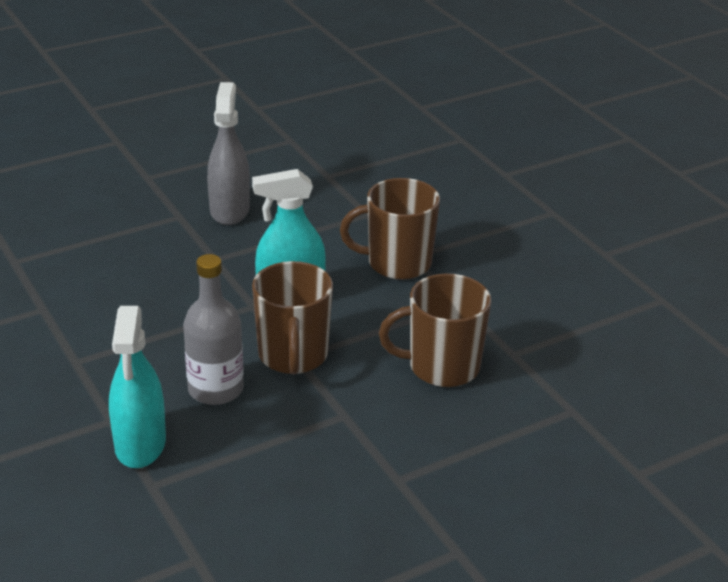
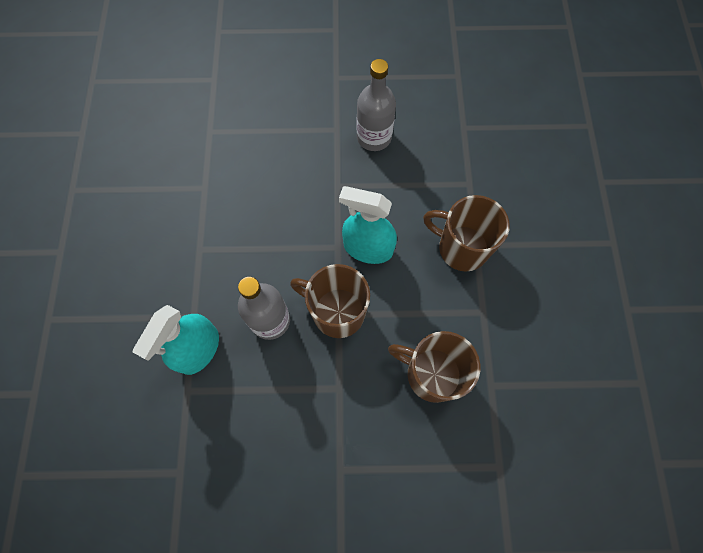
camera: 30 degrees right, 35 degrees up
grey spray bottle [207,82,250,225] -> grey bottle [356,59,396,151]
brown mug [252,261,333,374] -> brown mug turned 90 degrees clockwise [290,264,370,338]

